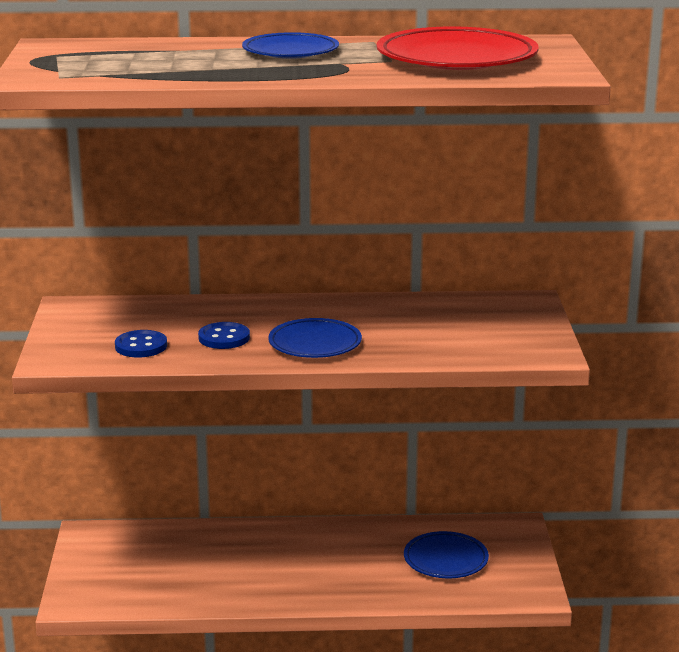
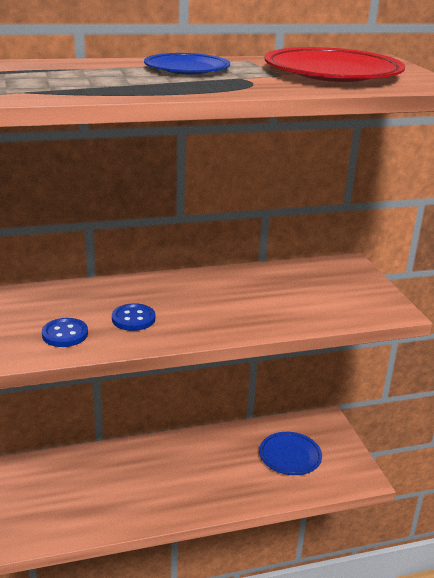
camera: 15 degrees left, 5 degrees up
blue plate [268,318,362,358] -> none

